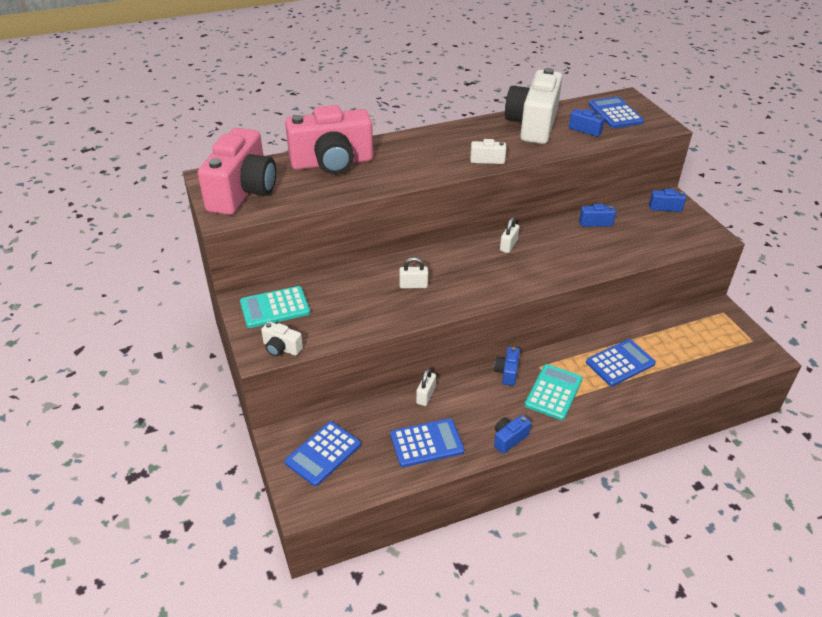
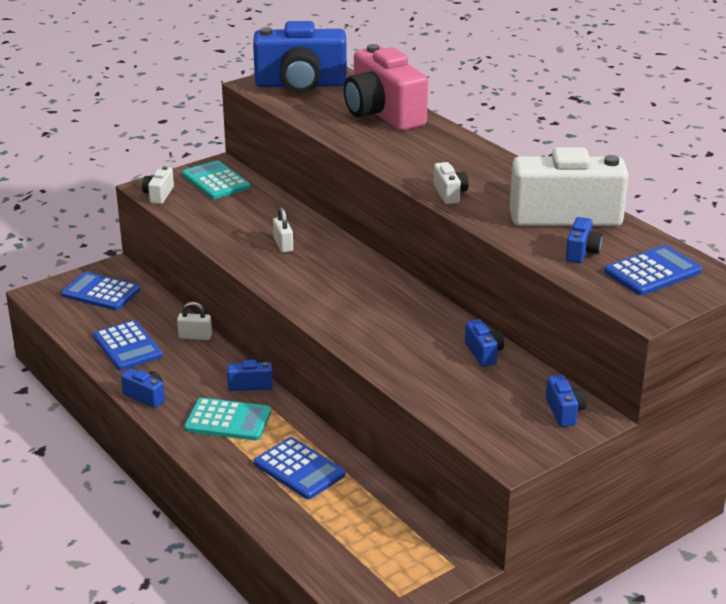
camera: 75 degrees right, 10 degrees down
pink camera [198,128,276,215] -> blue camera [253,21,347,93]
white padlock [500,217,519,253] -> none

